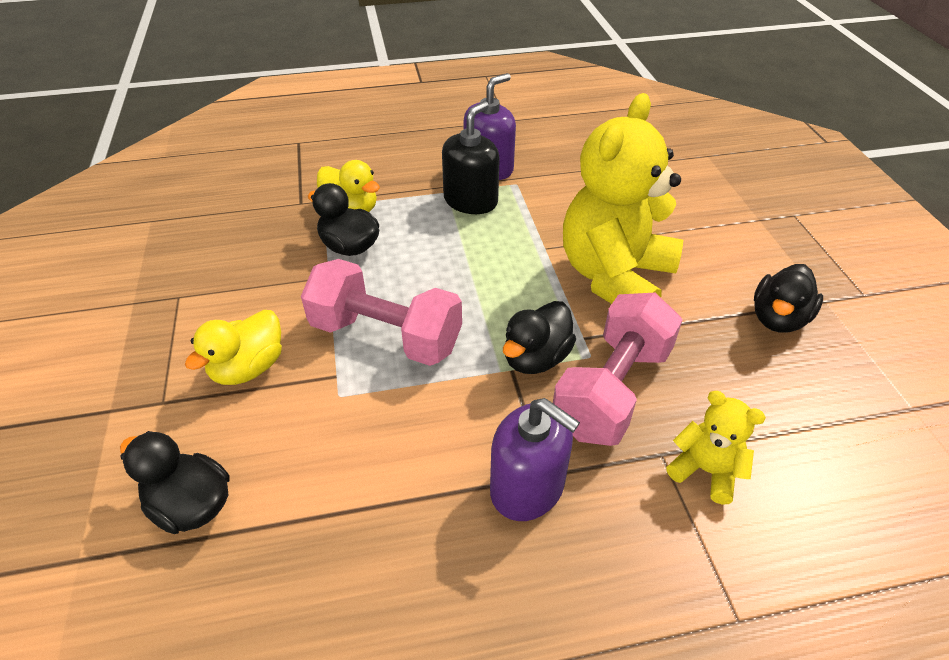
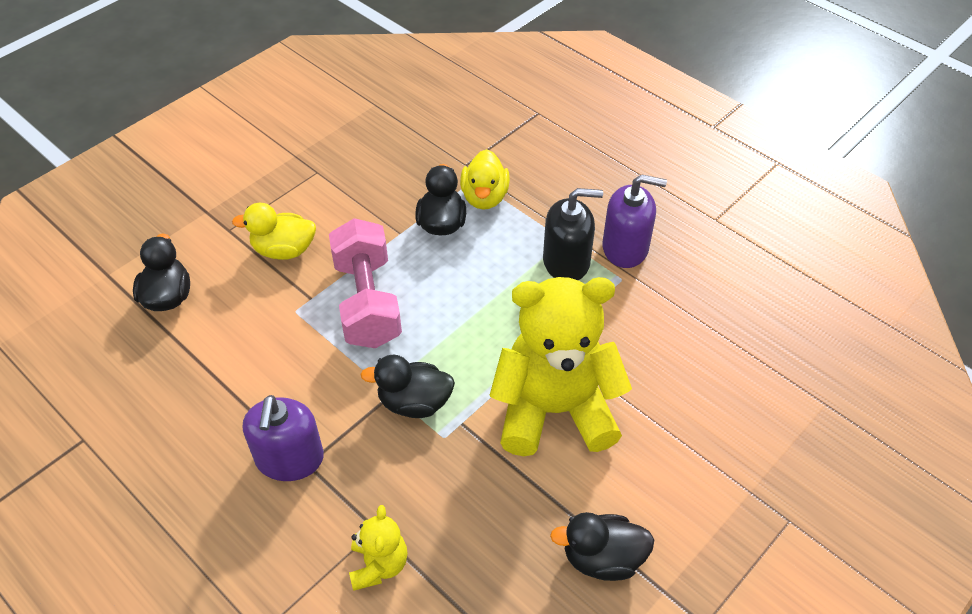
camera: 55 degrees right, 5 degrees up
pink dumbbell [553,293,682,446] -> none

